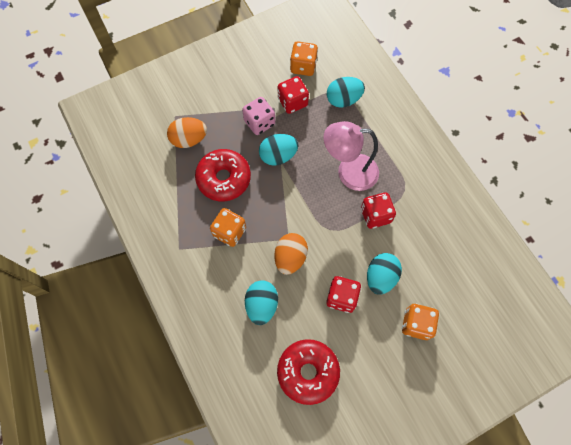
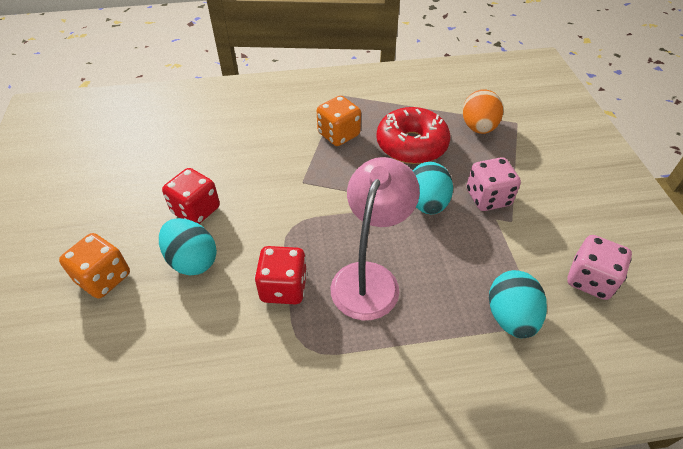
camera: 110 degrees right, 20 degrees down
turquoise egg [245,280,278,325] -> none
orange egg [274,233,308,275] -> none
red donut [277,339,340,405] -> none
red dice [278,76,309,114] -> none
orange dice [290,41,318,76] -> pink dice [567,235,632,300]

